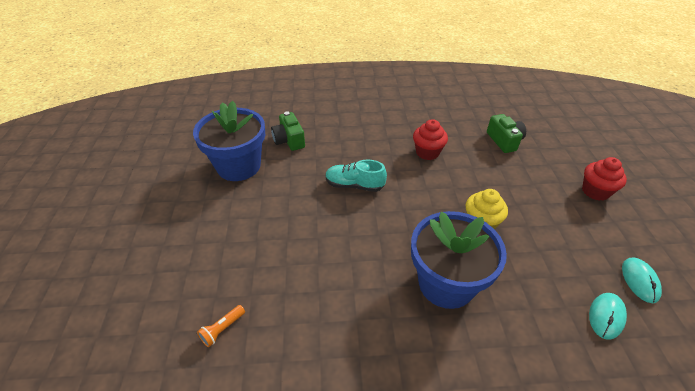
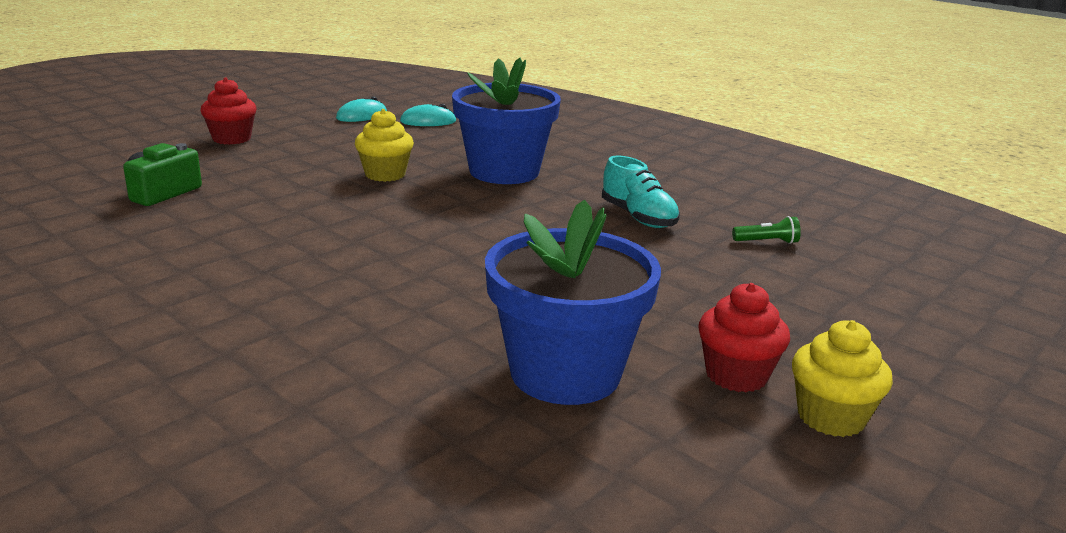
camera: 135 degrees left, 20 degrees down
orange flashlight [197,305,245,347] -> green flashlight [732,216,801,244]
green camera [271,111,305,151] -> none
turquoise shoe [325,160,387,192] -> turquoise shoe moved to [602,155,680,228]
red cupcake [413,119,448,160] -> red cupcake moved to [698,283,790,392]
none -> yellow cupcake [792,320,893,437]

